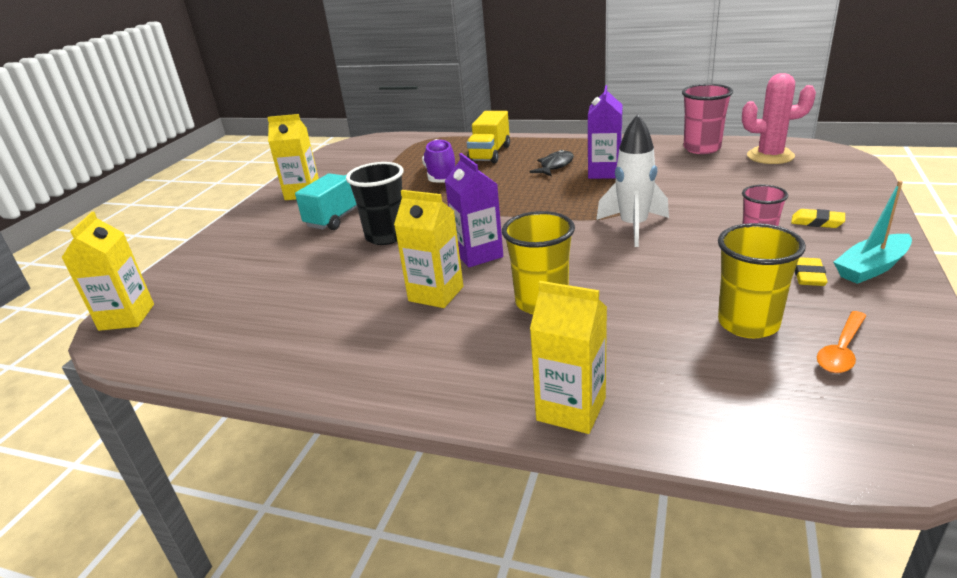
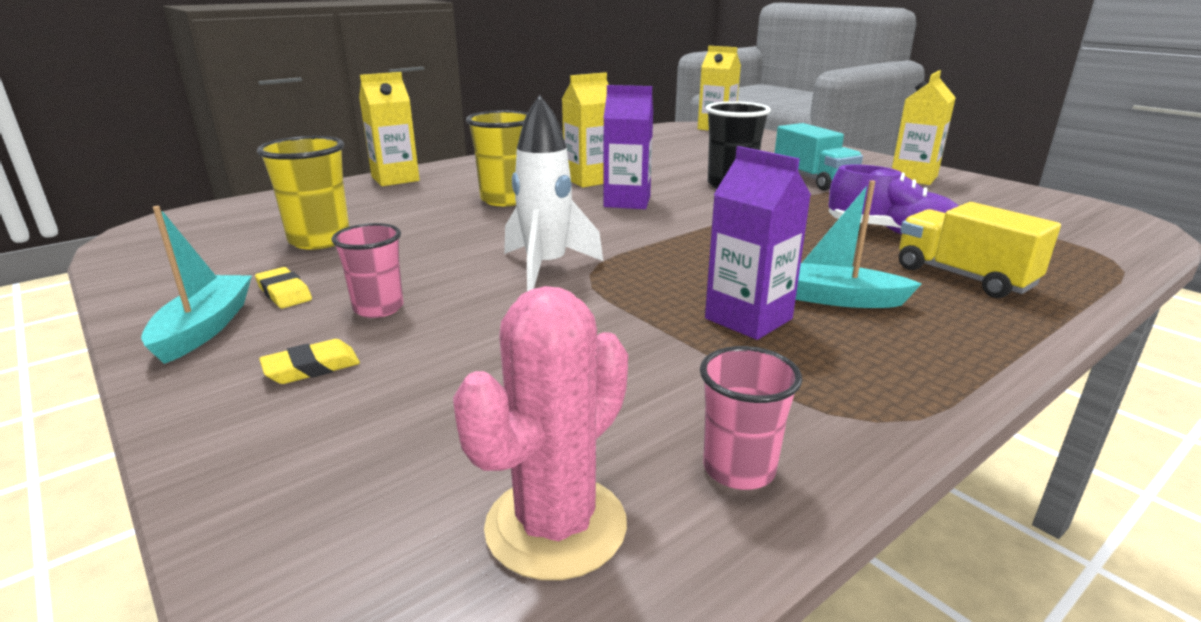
camera: 120 degrees right, 5 degrees down
black fish [529,150,574,176] -> turquoise boat [795,180,922,308]
pink cup [682,84,733,154] -> pink cup [700,346,802,490], size x0.66
orange spoon [817,311,866,373] -> none

